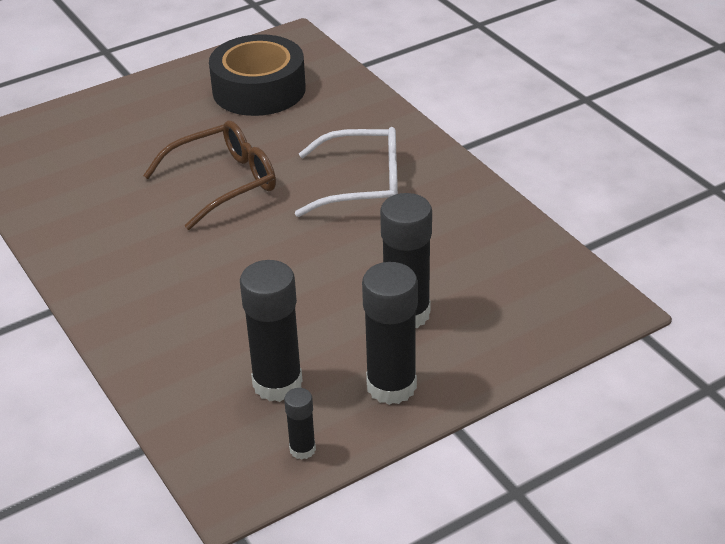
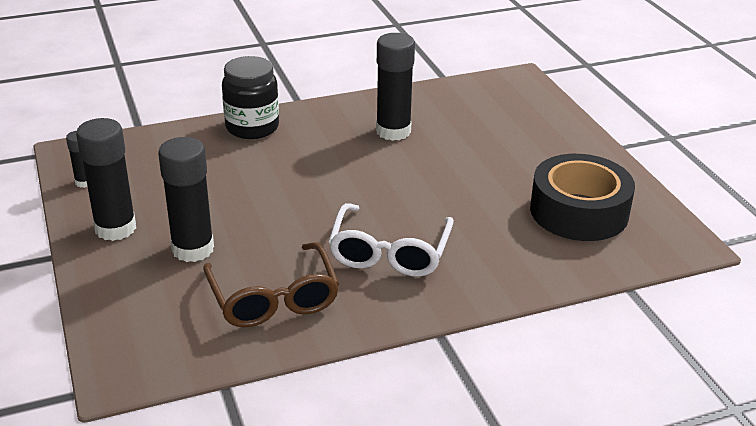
camera: 100 degrees right, 5 degrees down
brown glasses [143,121,276,230] -> brown glasses moved to [203,242,339,327]
black glue stick [240,260,303,402] -> black glue stick moved to [376,33,415,141]
none -> black jar [222,56,279,139]

